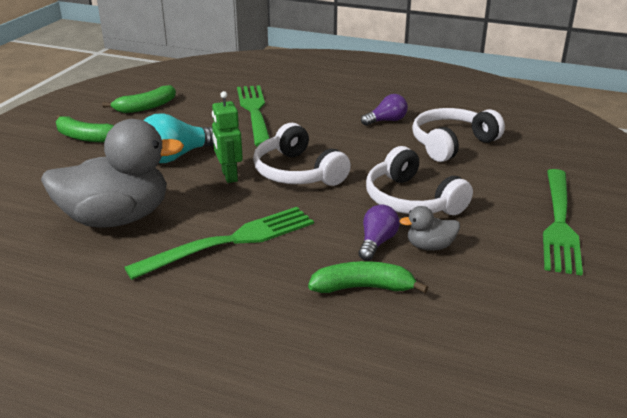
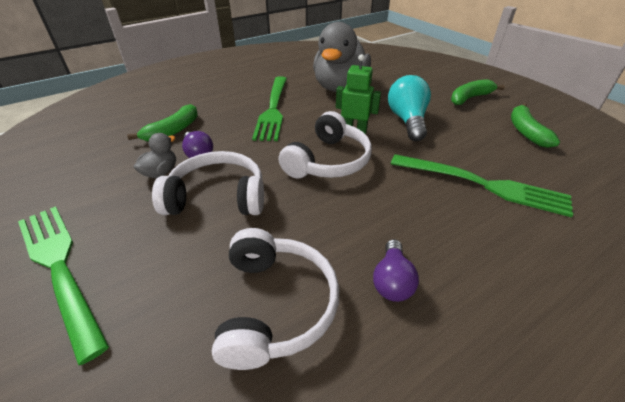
camera: 125 degrees right, 10 degrees up
white headphones [253,123,351,186] -> white headphones turned 120 degrees clockwise [279,111,372,178]

